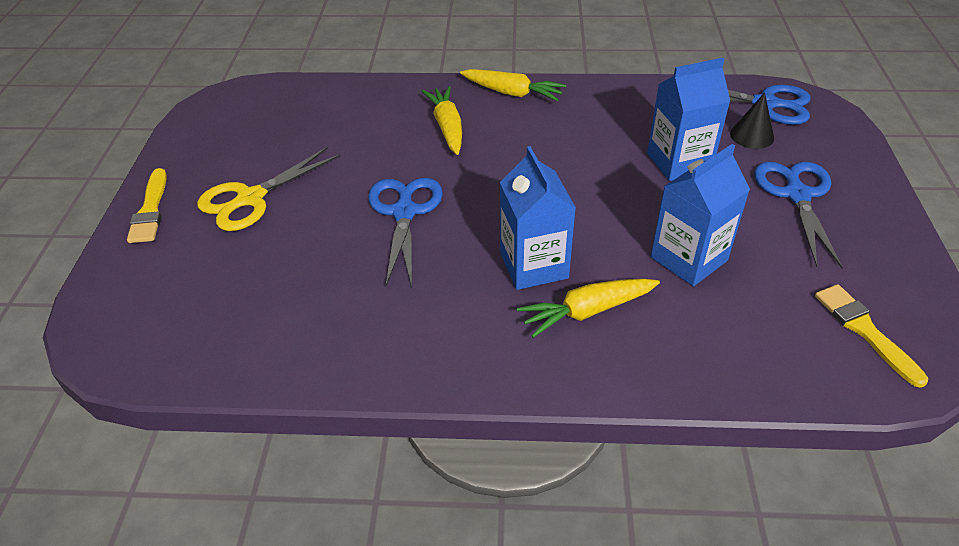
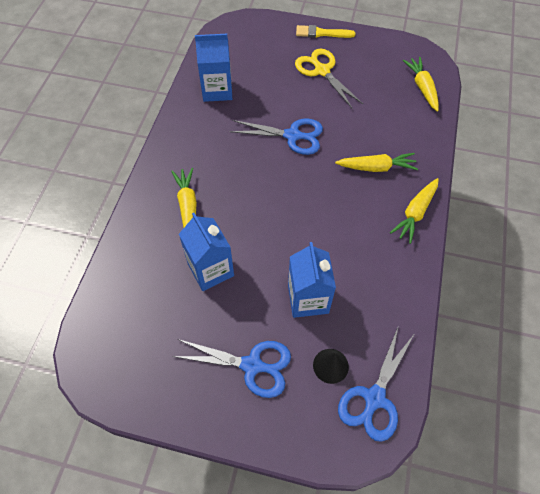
camera: 100 degrees right, 15 degrees up
blue carton [500,146,576,290] -> blue carton moved to [195,34,232,102]
yellow brush [815,284,928,388] -> none
none -> yellow carrot [403,57,439,112]

